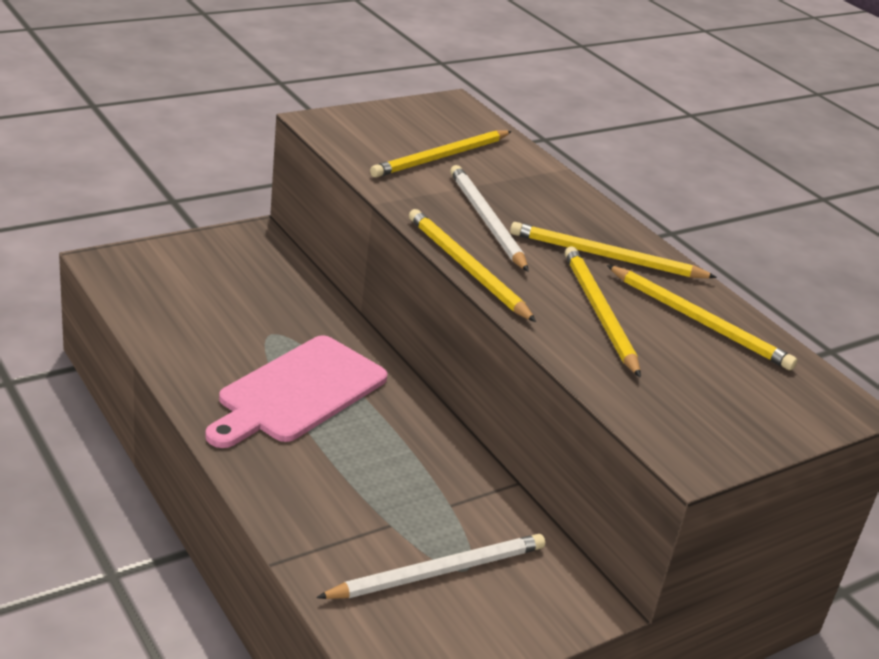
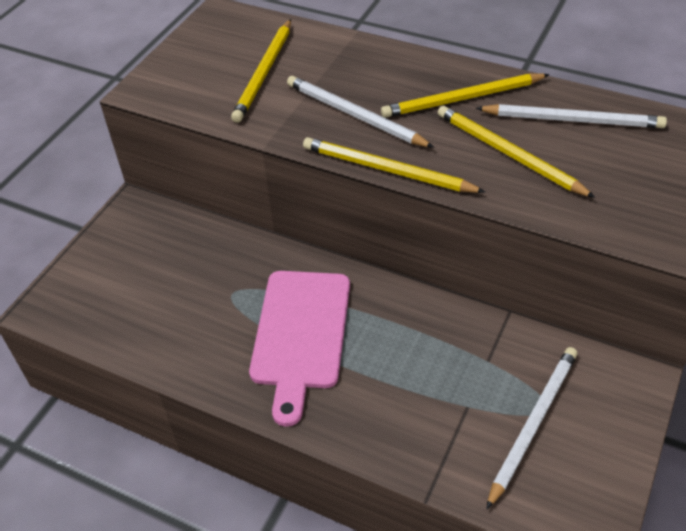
camera: 25 degrees left, 15 degrees up
yellow pencil [607,265,797,370] -> white pencil [476,104,667,128]

